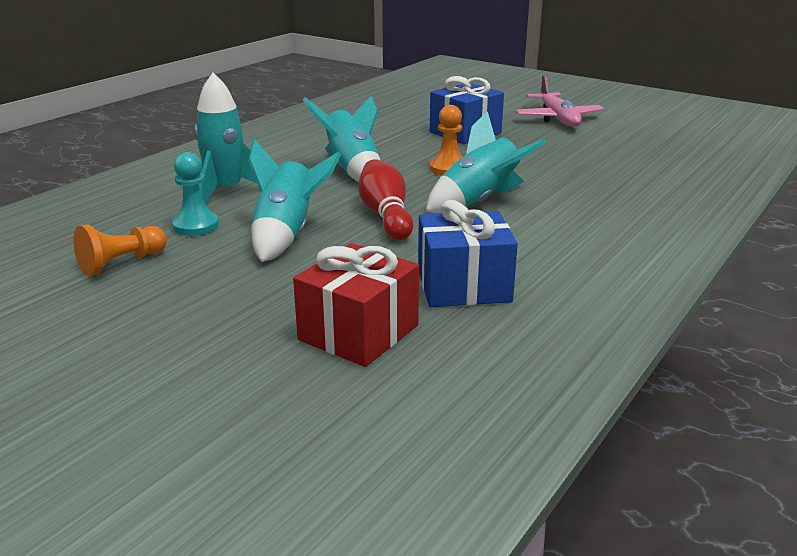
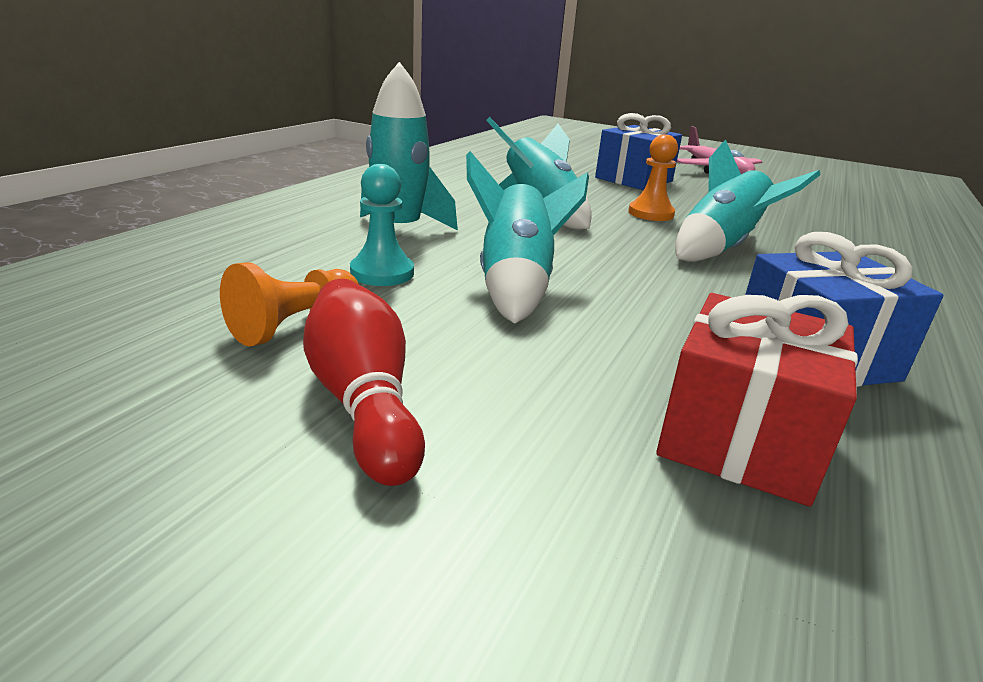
camera: 10 degrees left, 0 degrees up
red bowling pin [359,159,413,240] -> red bowling pin moved to [303,279,425,486]

